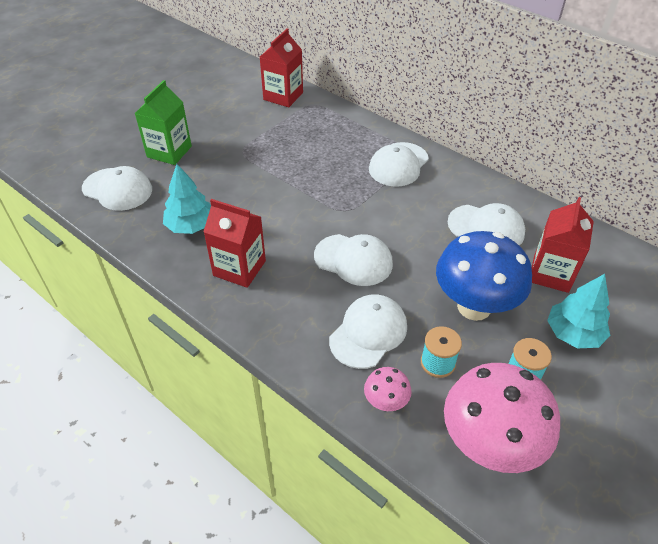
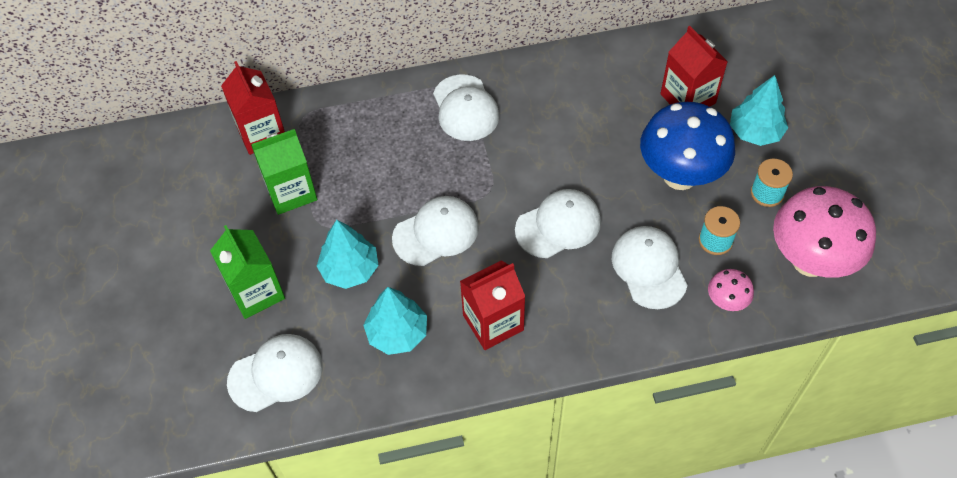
camera: 50 degrees left, 10 degrees up
white cap [448,203,525,246] -> white cap moved to [392,196,479,266]
none -> green carton [251,129,317,215]
none -> turquoise tree [317,220,379,289]

